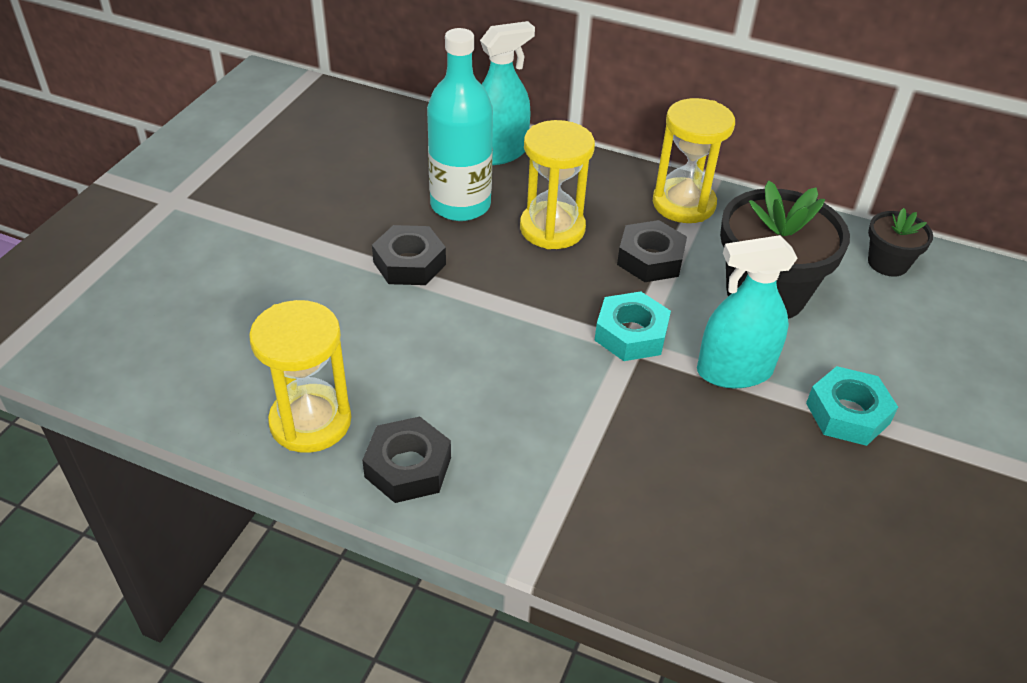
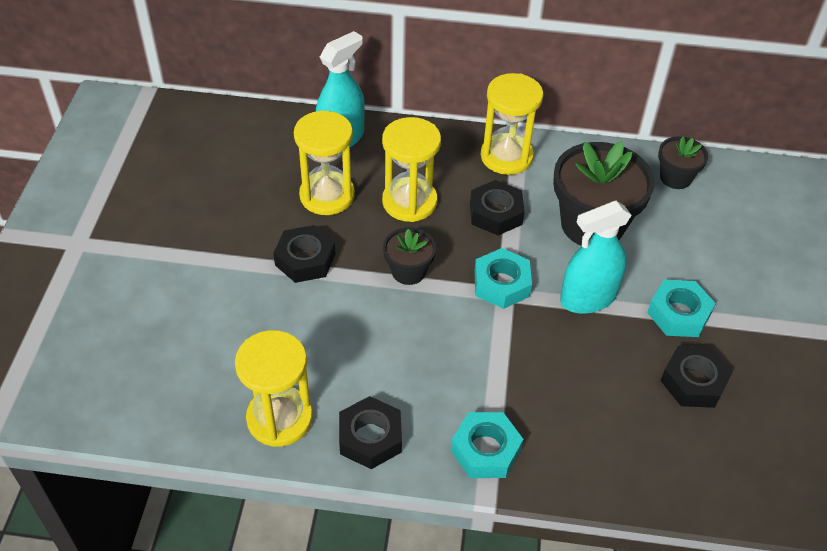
camera: 15 degrees left, 5 degrees up
turquoise bottle [427,28,493,221] -> yellow hourglass [294,110,355,215]
none -> black flower pot [383,227,436,285]
none -> turquoise nut [451,412,523,478]
none -> black nut [660,346,733,408]

